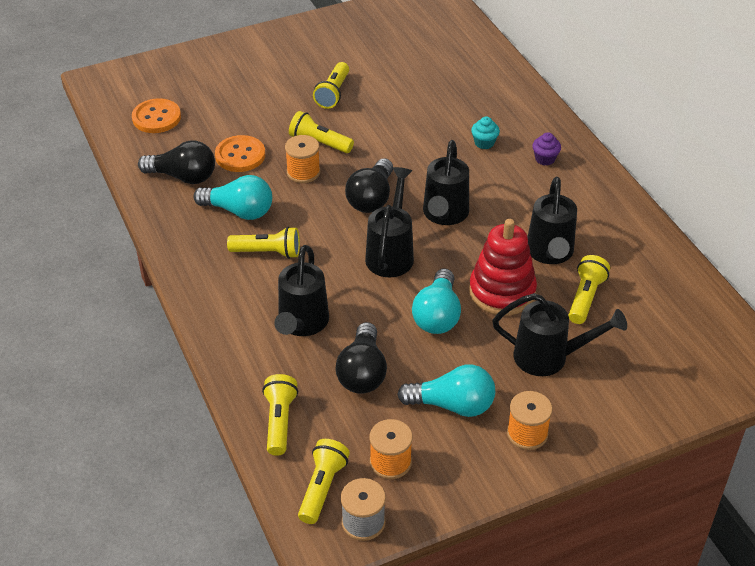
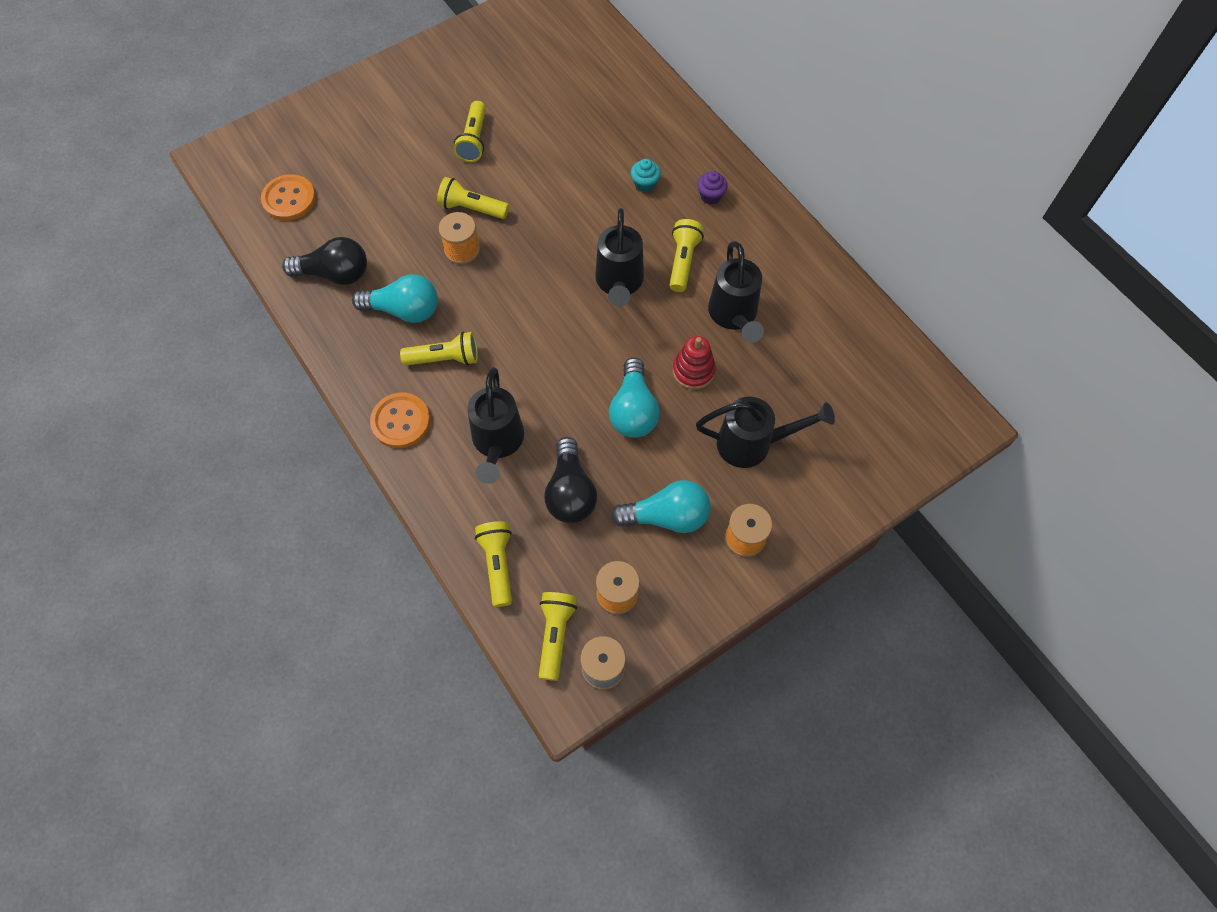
camera: 10 degrees left, 20 degrees up
orange button [215,135,265,172] -> orange button moved to [370,393,430,448]
black light bulb [345,158,393,213] -> none
black watering can [365,167,414,278] -> none
red stacking toy [469,219,537,315] -> red stacking toy [673,336,716,390], size x0.62
yellow flashlight [569,255,610,324] -> yellow flashlight moved to [669,219,704,292]

